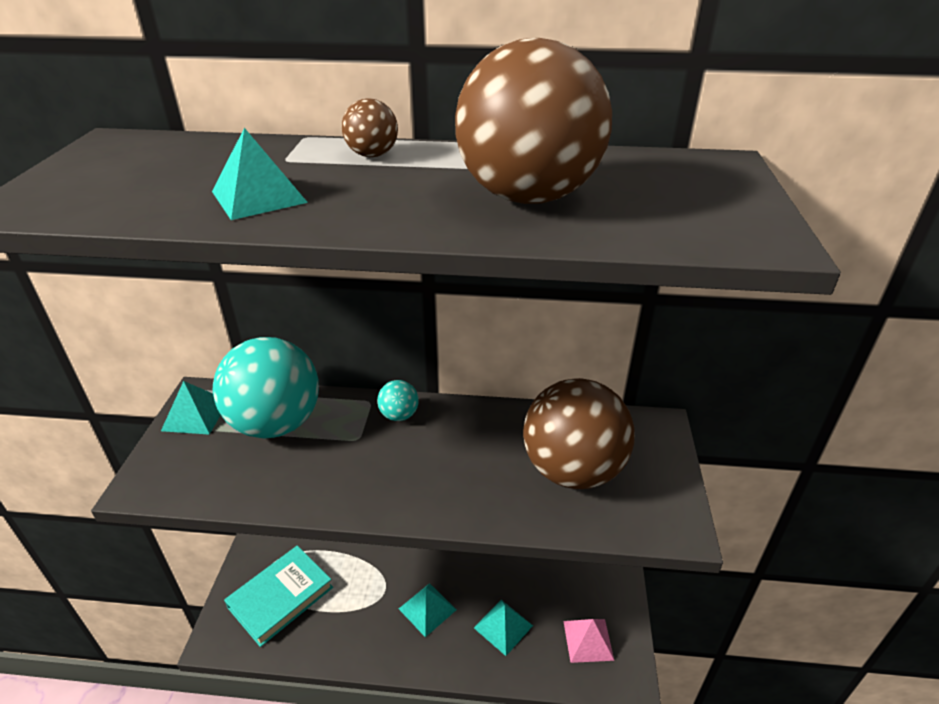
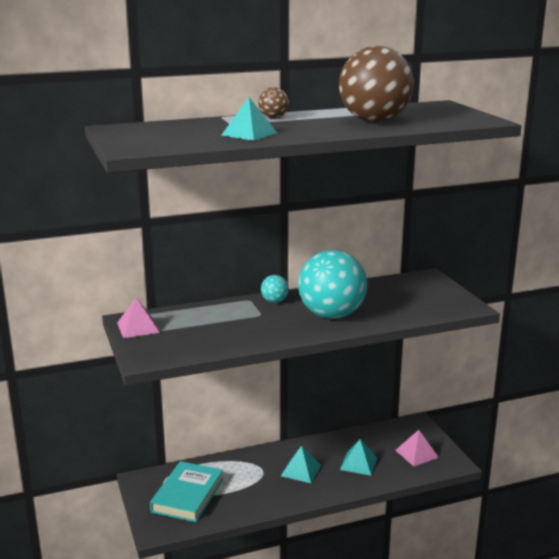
camera: 25 degrees left, 15 degrees down
turquoise pyramid [161,381,220,435] -> pink pyramid [117,298,160,338]
turquoise ball [213,337,319,439] -> turquoise ball moved to [298,250,367,319]
brown ball [523,378,635,489] -> none

